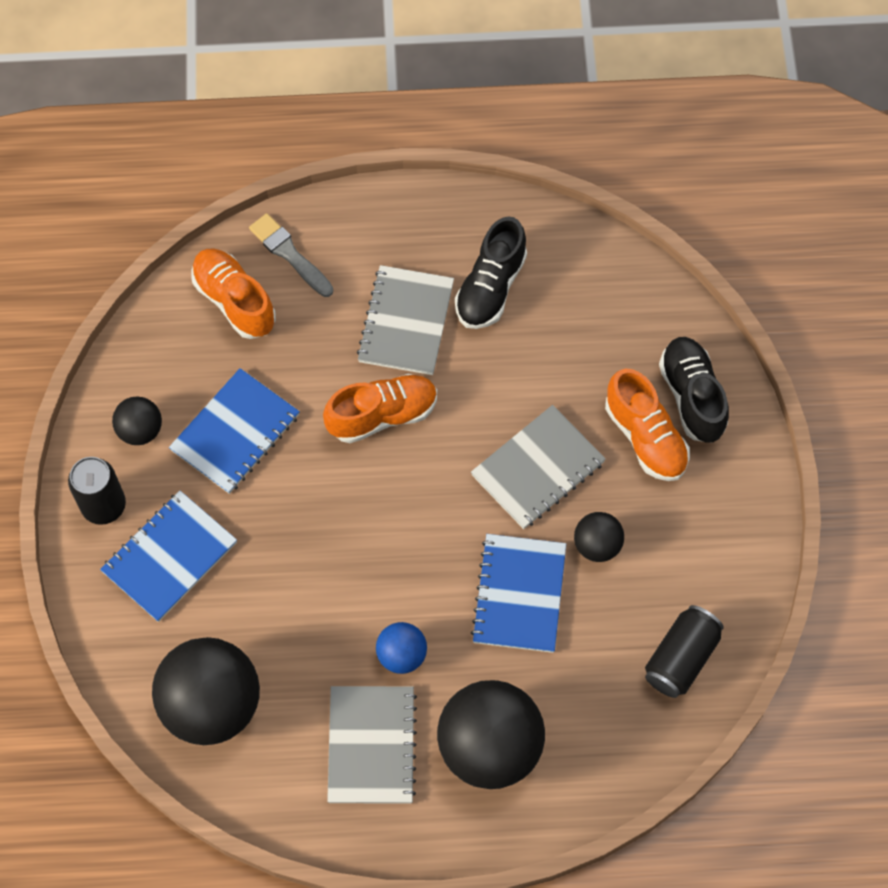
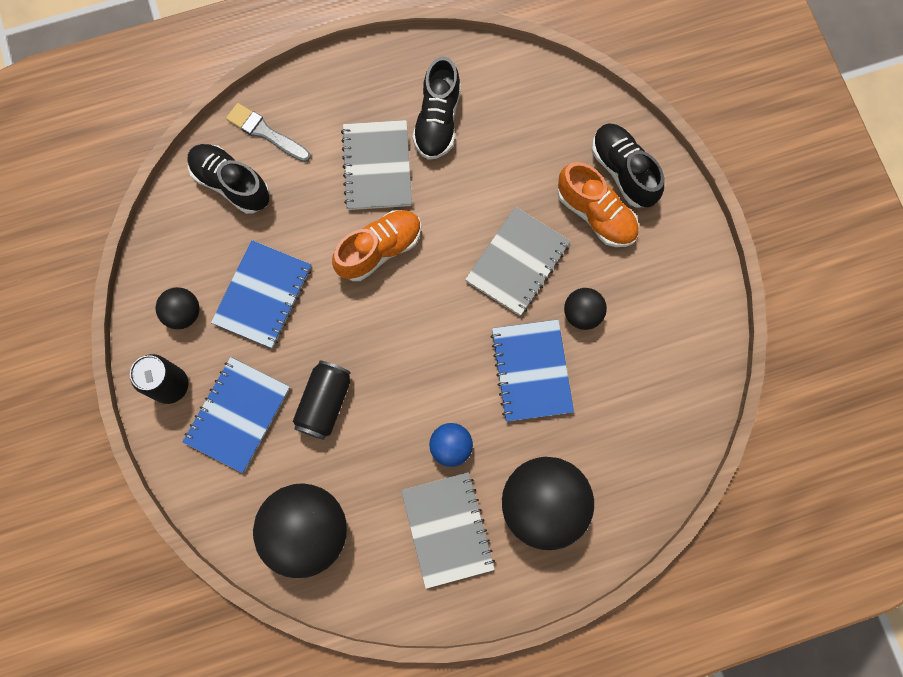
camera: 15 degrees left, 10 degrees up
orange shoe [191,249,275,339] -> black shoe [188,144,270,214]
black can [645,605,724,698] -> black can moved to [293,361,351,440]

